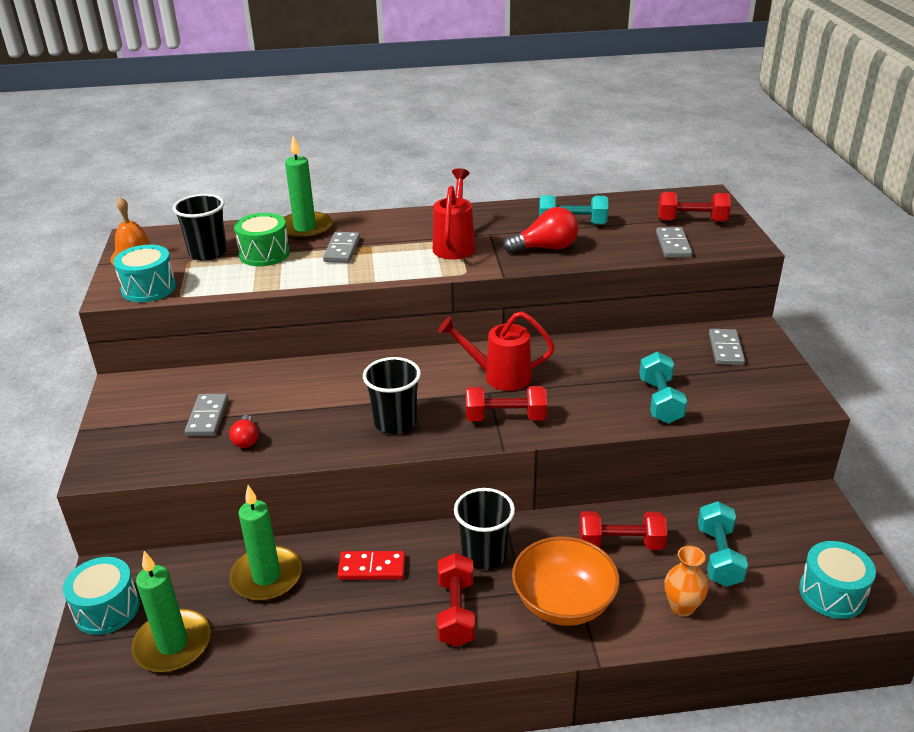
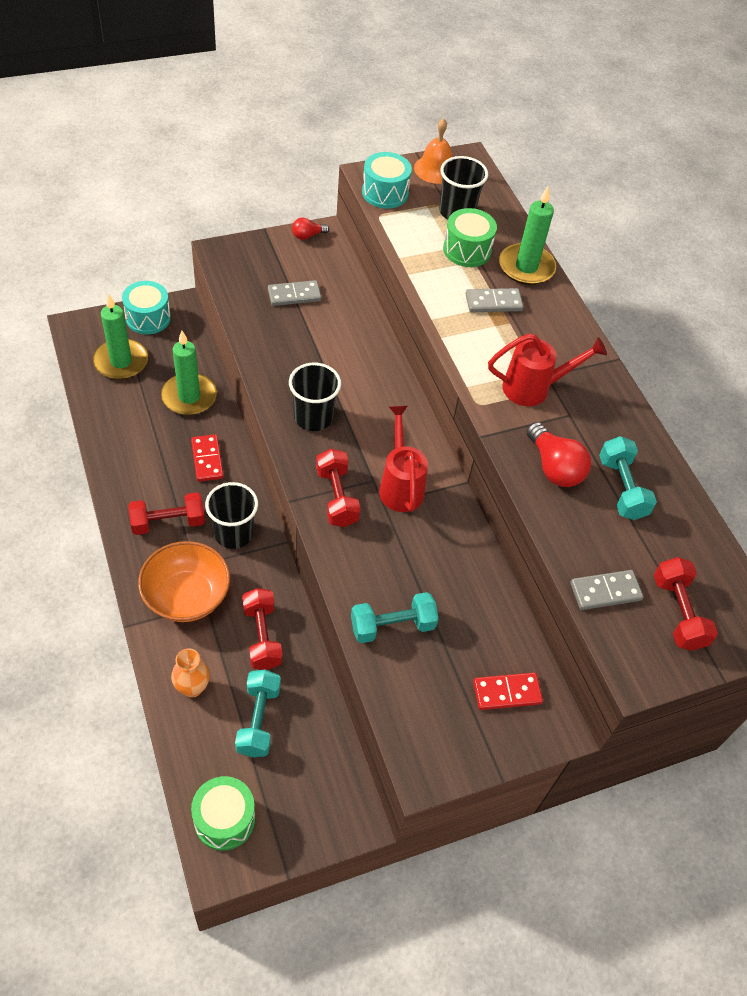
camera: 70 degrees right, 20 degrees up
red light bulb [229,415,258,448] -> red light bulb moved to [292,218,329,240]
turquoise dumbbell [698,501,748,587] -> turquoise dumbbell turned 75 degrees counterclockwise [235,670,281,757]
grey domino [709,329,745,365] -> red domino [473,673,543,710]
turquoise drum [799,541,876,619] -> green drum [191,776,255,851]

